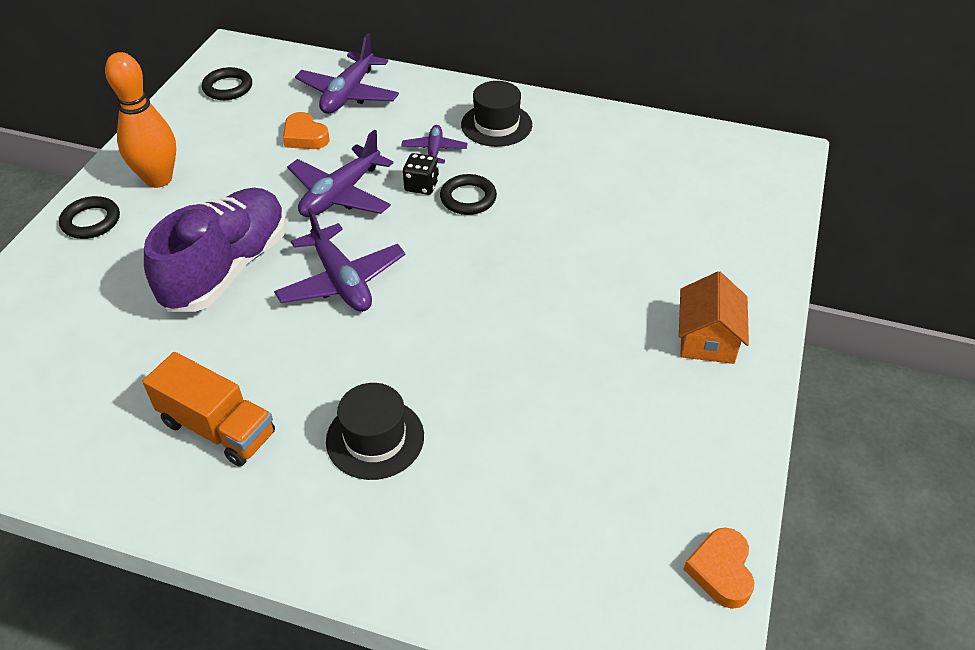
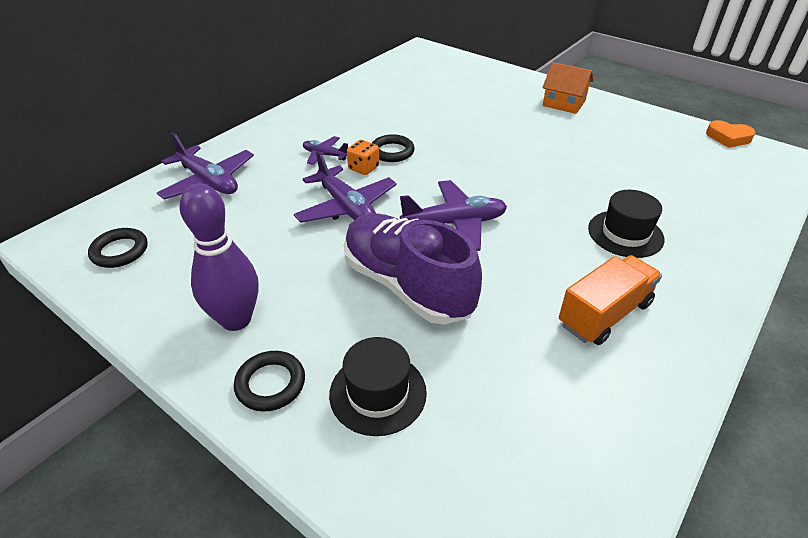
camera: 70 degrees left, 5 degrees down
orange bowling pin [105,52,176,188] -> purple bowling pin [180,183,259,331]
orange heart [283,112,329,149] -> none
black dice [403,153,439,195] -> orange dice [347,140,379,175]
black hat [461,81,532,147] -> black hat moved to [329,337,427,436]

